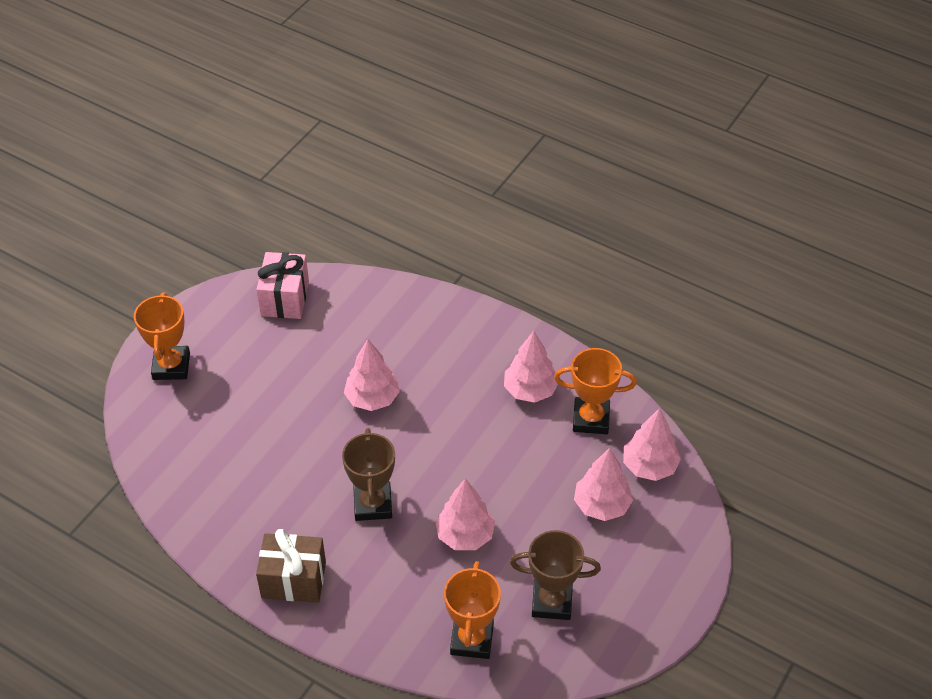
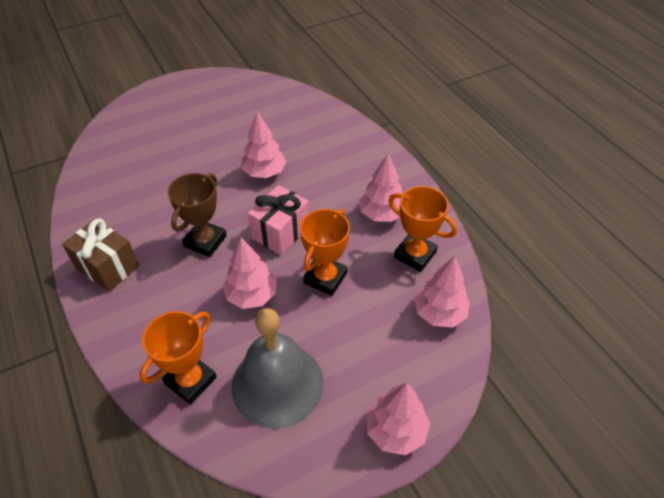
camera: 30 degrees right, 0 degrees up
orange trophy [134,292,190,380] -> orange trophy moved to [300,209,350,296]
pink gift [256,252,309,319] -> pink gift moved to [248,185,309,255]
brown trophy [510,530,601,620] -> grey bell [232,308,324,429]
pink tree [574,448,633,521] -> pink tree moved to [367,383,430,455]

